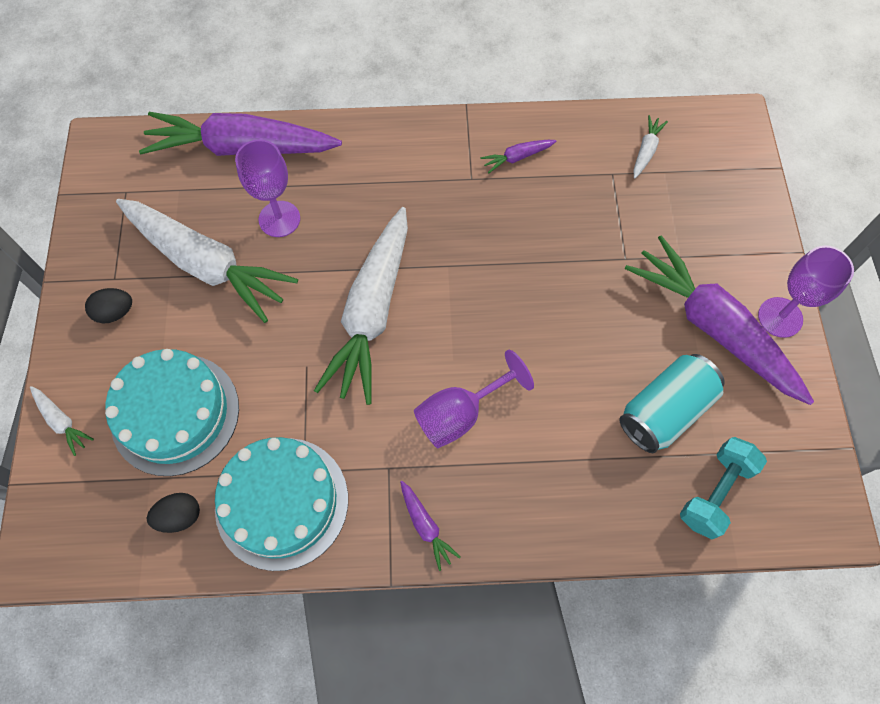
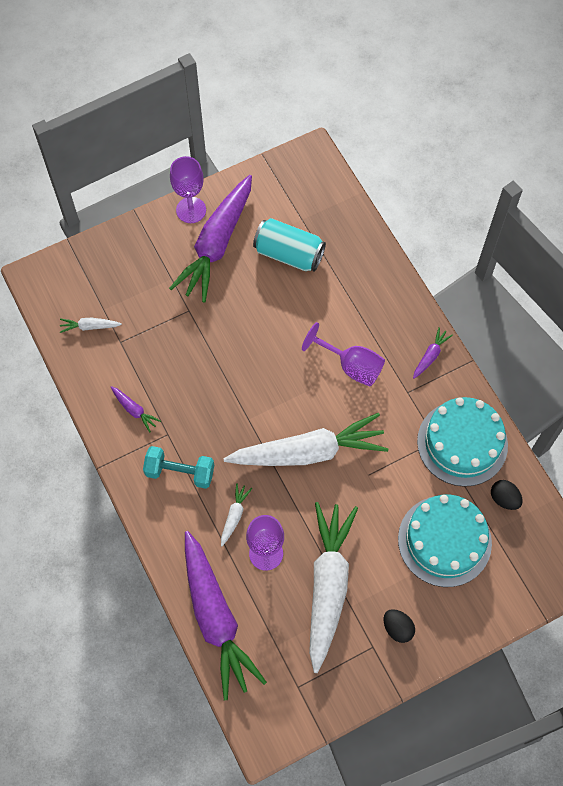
camera: 115 degrees left, 0 degrees up
white carrot [30,386,94,456] -> white carrot moved to [221,483,252,546]
turquoise dumbbell [680,437,767,540] -> turquoise dumbbell moved to [143,446,214,489]

